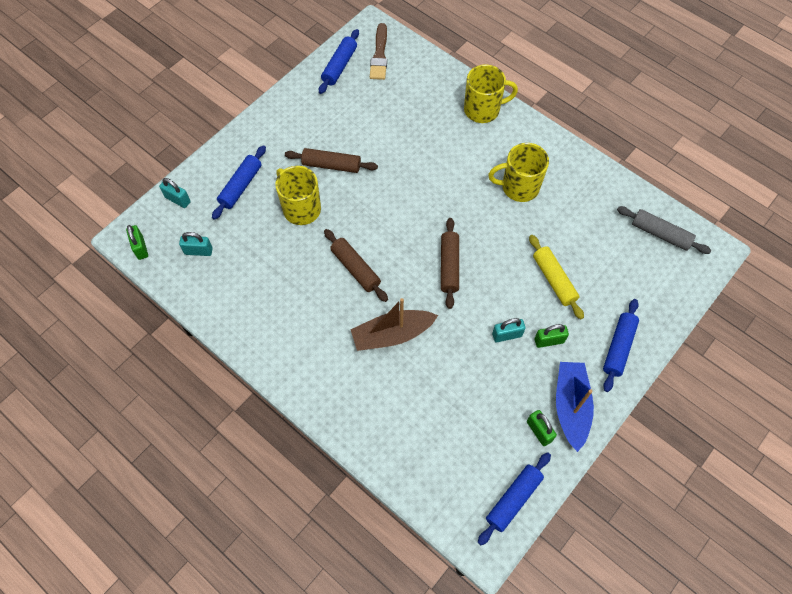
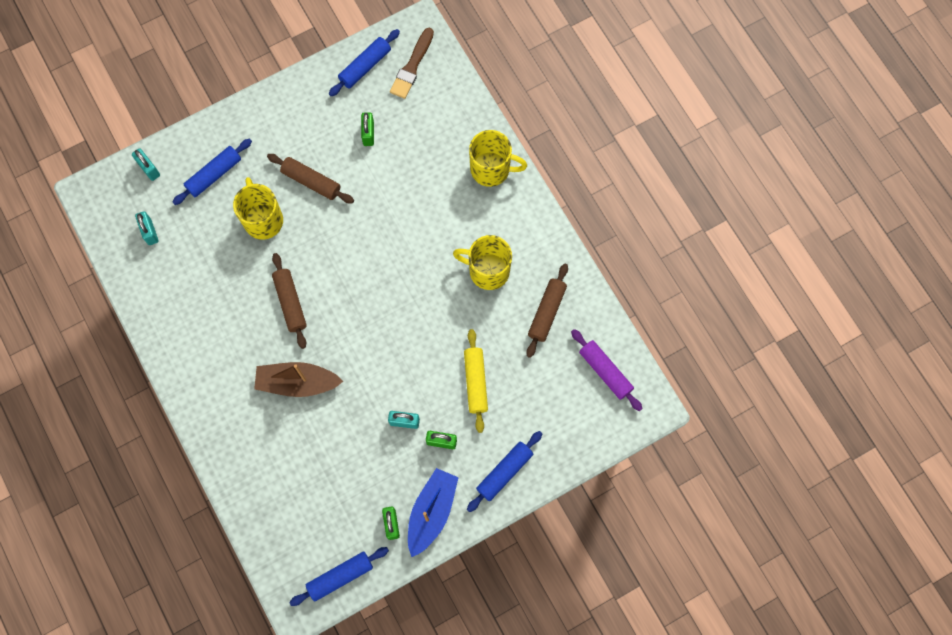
camera: 20 degrees right, 10 degrees up
green padlock [126,225,148,260] -> green padlock moved to [361,112,374,146]
turquoise padlock [179,232,213,256] -> turquoise padlock turned 45 degrees clockwise [135,211,158,245]
brown rolling pin [441,218,459,309] -> brown rolling pin moved to [526,264,568,358]
grey rolling pin [617,206,712,254] -> purple rolling pin [571,329,643,411]

